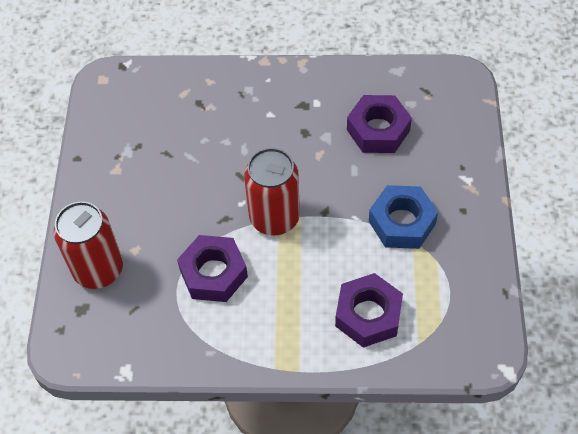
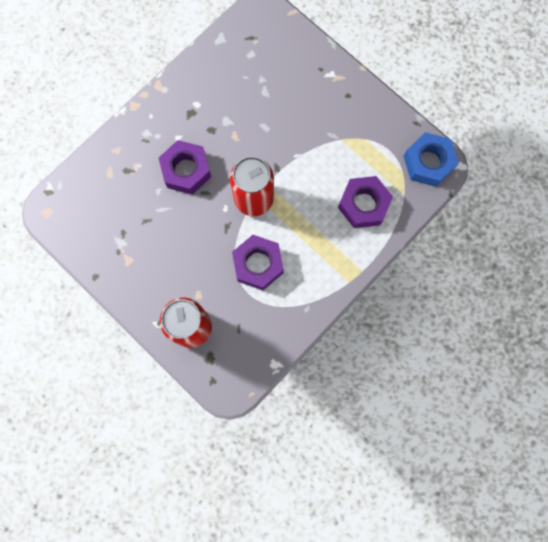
camera: 50 degrees left, 20 degrees up
purple nut [347,95,412,153] -> purple nut moved to [159,140,211,195]
blue nut [369,185,438,249] -> blue nut moved to [403,132,459,187]

